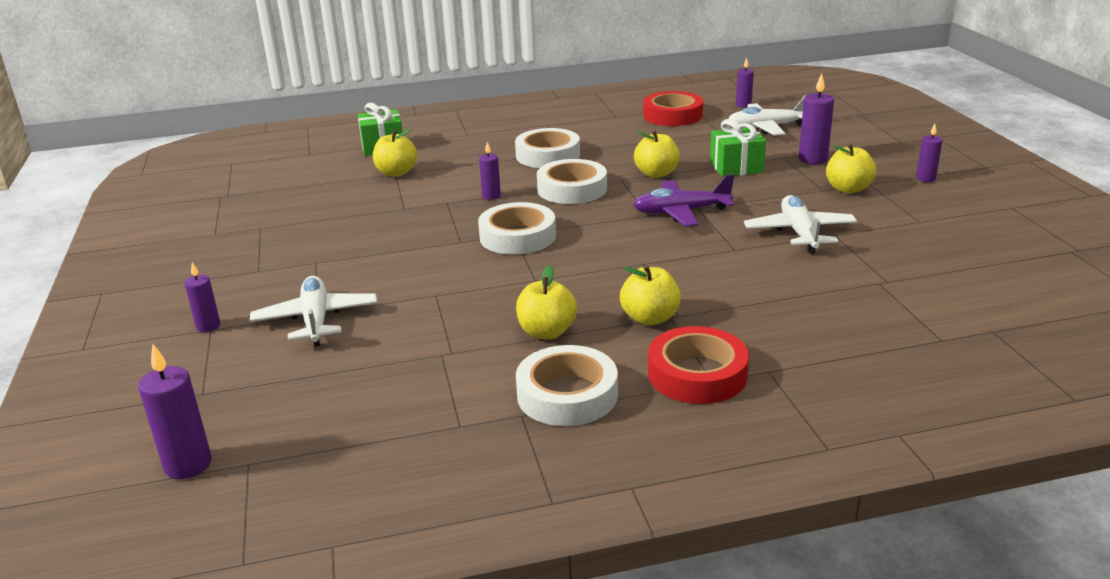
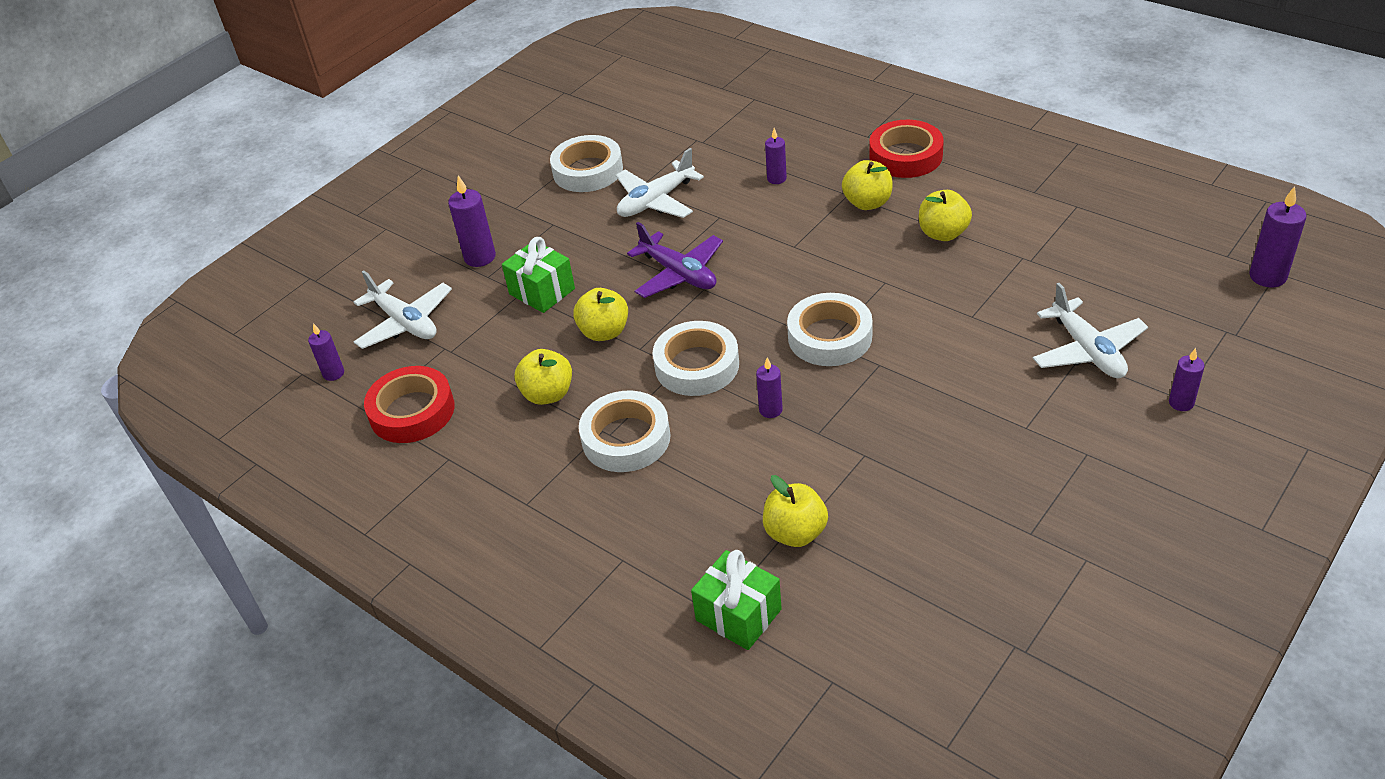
camera: 125 degrees left, 15 degrees up
white plane [250,276,377,347] -> white plane turned 60 degrees counterclockwise [1033,283,1148,378]
white tape [516,345,618,426] -> white tape moved to [550,135,623,192]
yellow apple [826,144,876,193] -> yellow apple moved to [515,349,572,405]
purple candle [916,124,942,182] -> purple candle moved to [765,128,787,184]

